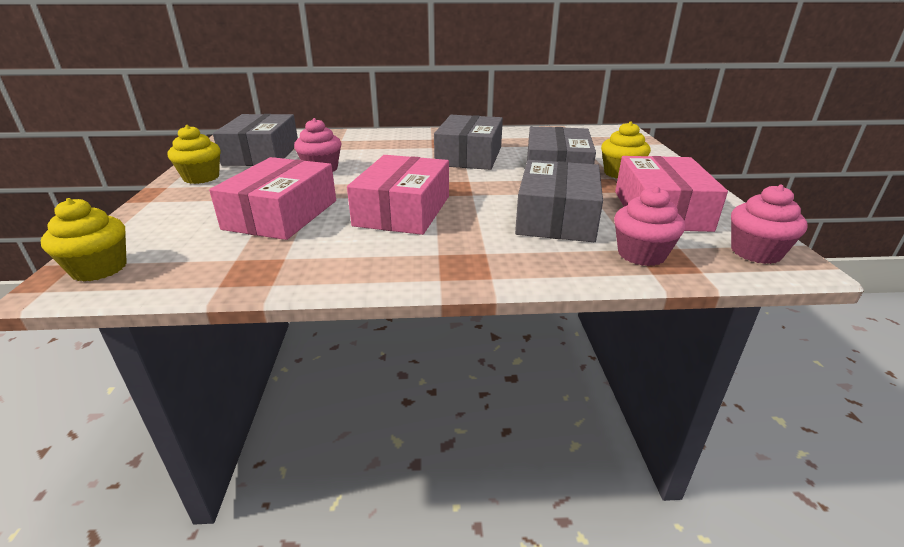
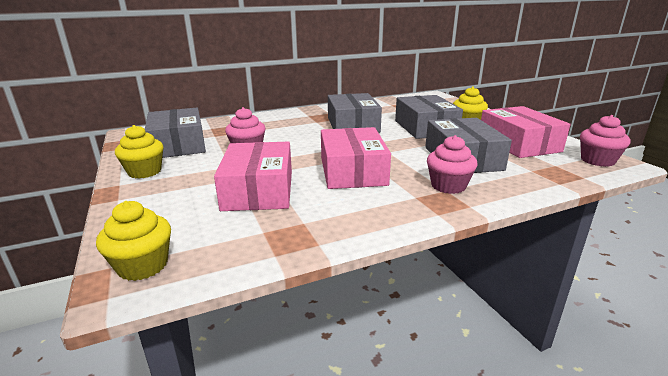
camera: 20 degrees left, 5 degrees down
pink cupcake [614,186,685,266] -> pink cupcake moved to [427,135,478,194]

